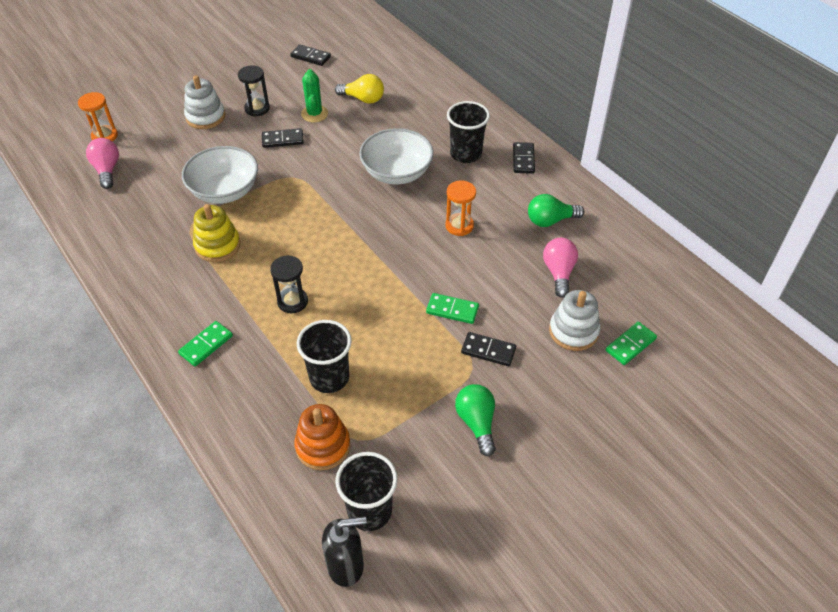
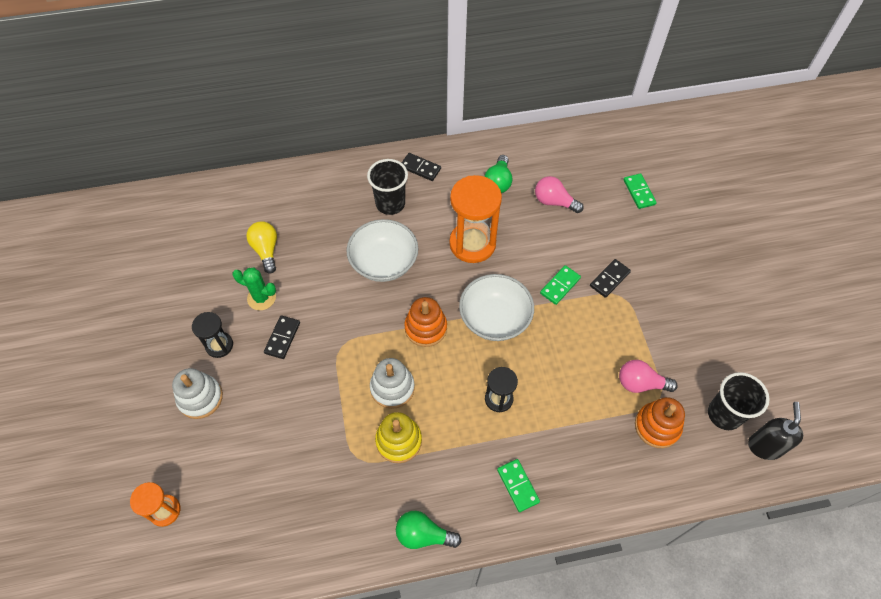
camera: 65 degrees left, 10 degrees up
pink light bulb [86,138,119,189] -> pink light bulb moved to [619,360,678,393]
white bowl [182,146,258,204] -> white bowl moved to [459,274,534,341]
black domino [290,44,331,66] -> none
black cup [296,320,352,393] -> none
yellow light bulb [335,74,384,104] -> yellow light bulb turned 60 degrees counterclockwise [246,221,277,274]
orange hourglass [445,180,476,236] -> orange hourglass [449,175,502,263], size x1.84
green light bulb [455,384,496,456] -> green light bulb moved to [396,511,461,549]
white stacking toy [549,290,600,351] -> white stacking toy moved to [370,358,415,409]
none -> orange stacking toy [404,297,447,347]

